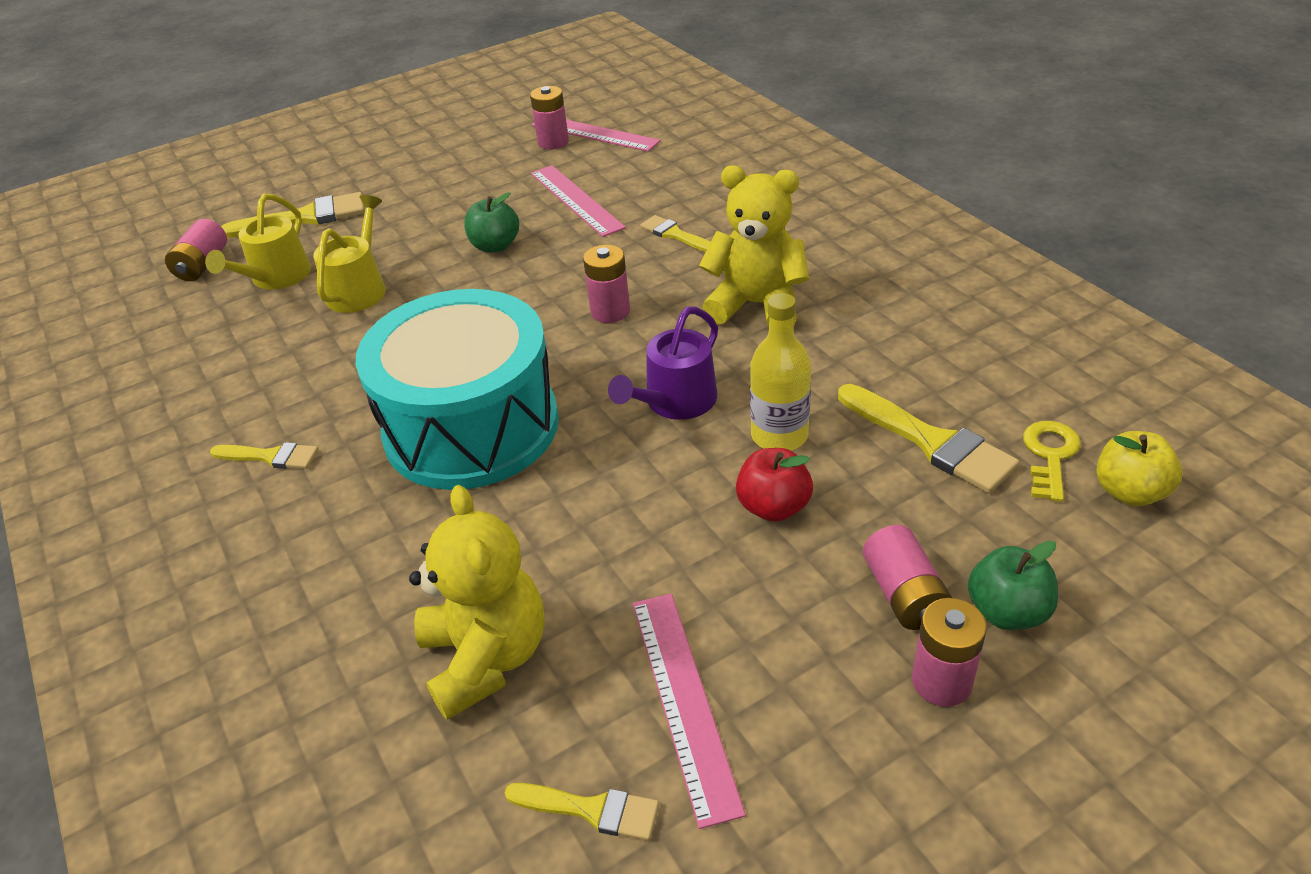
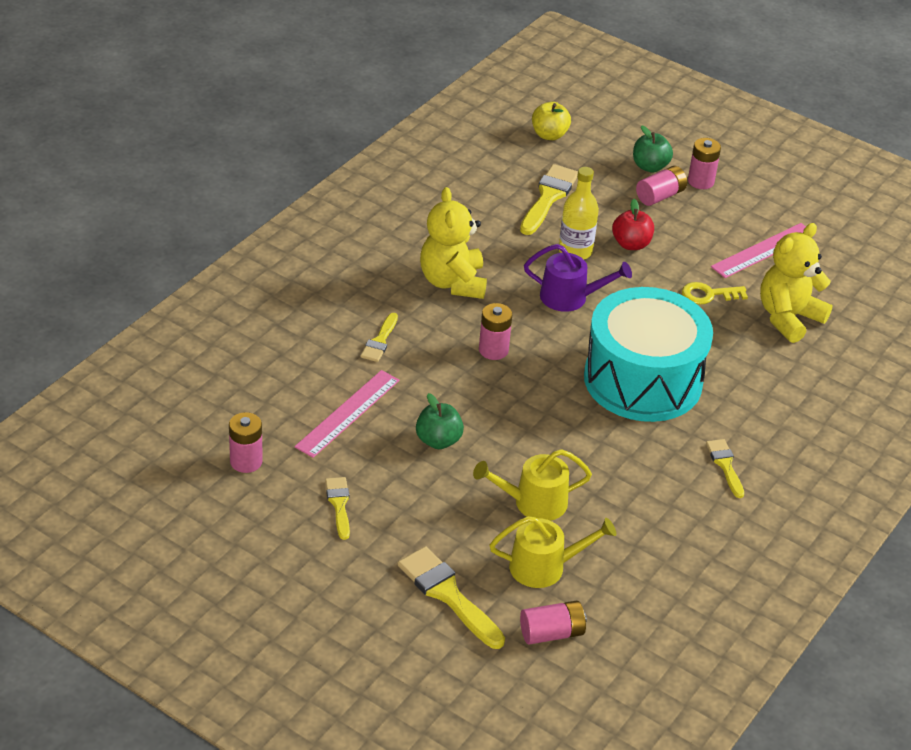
camera: 120 degrees left, 0 degrees up
yellow brush [505,783,659,841] -> yellow brush moved to [325,477,350,540]
pink ruler [531,120,661,152] -> none
yellow key [1023,421,1081,502] -> yellow key moved to [682,282,748,305]

